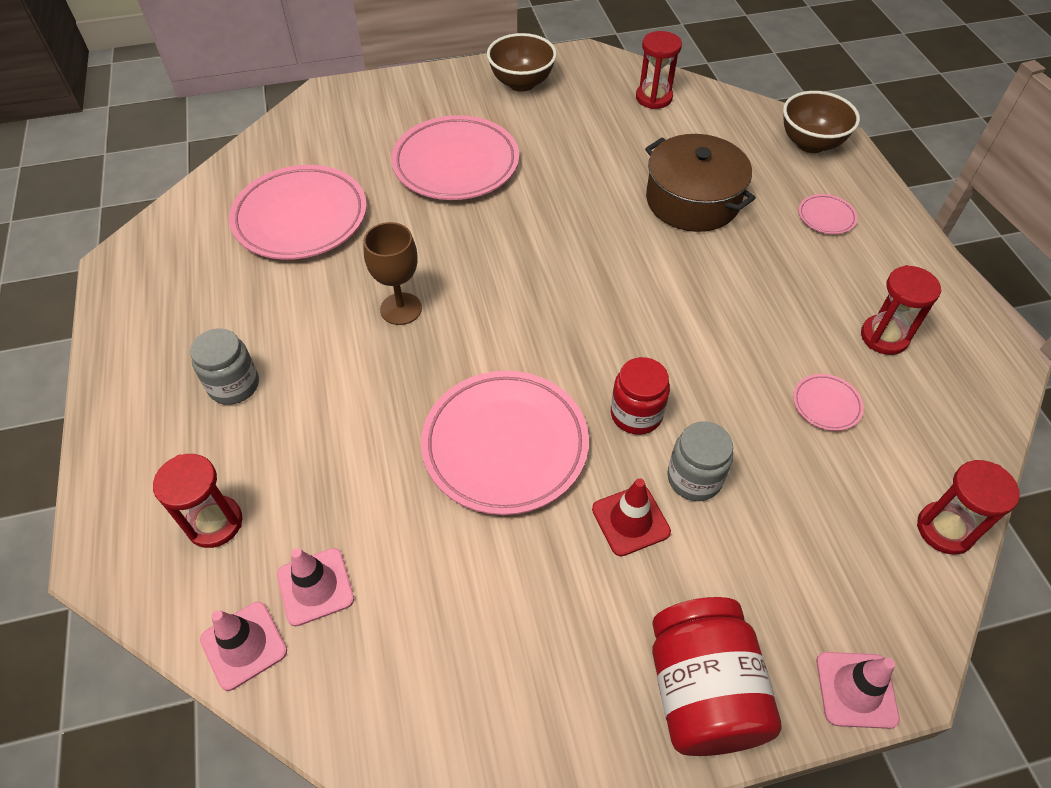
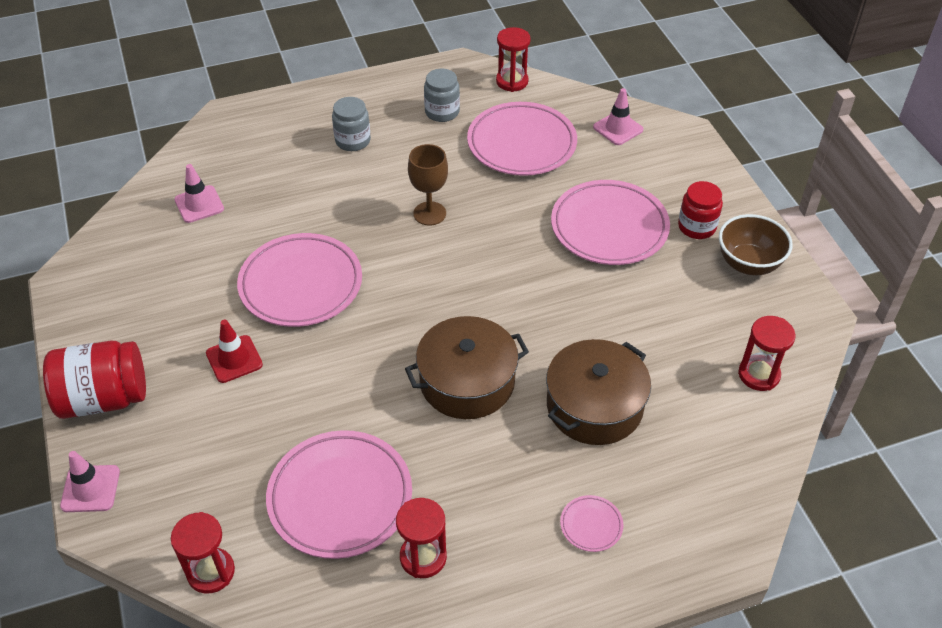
camera: 85 degrees right, 5 degrees down
red hourglass [153,454,242,548] -> red hourglass moved to [496,27,531,92]
pink traffic cone [200,602,287,691] -> pink traffic cone moved to [593,88,644,145]
red jar [611,357,670,435] -> red jar moved to [678,181,723,239]
grey jar [667,421,733,501] -> grey jar moved to [424,69,460,122]
brown bowl [783,91,860,153] -> none
pink plate [793,374,864,431] -> pink plate [266,430,412,559], size x2.34
none -> brown pot [405,316,529,419]

